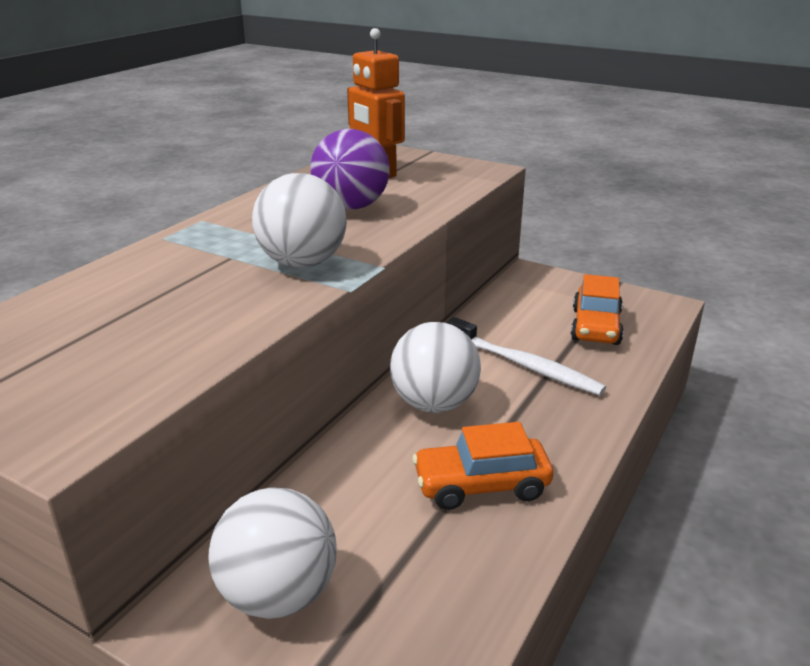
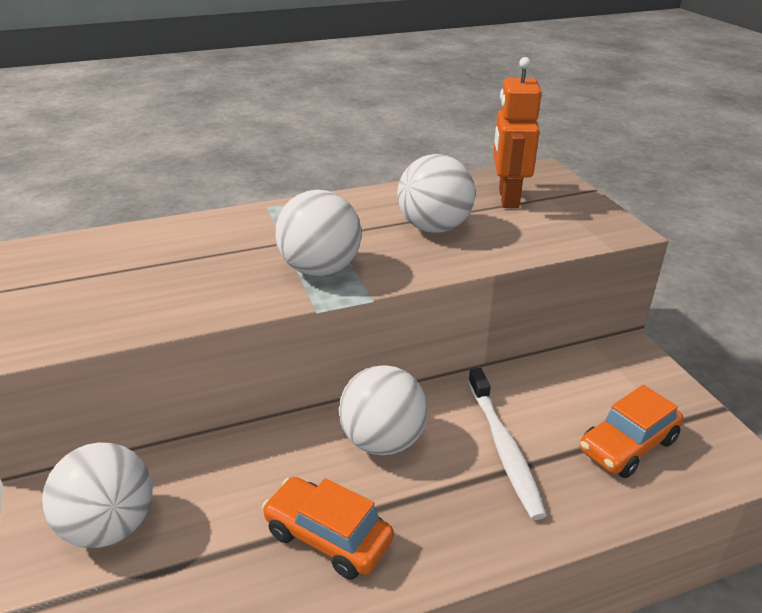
camera: 40 degrees right, 5 degrees up
purple ball [310,129,390,209] -> white ball [397,154,475,233]

